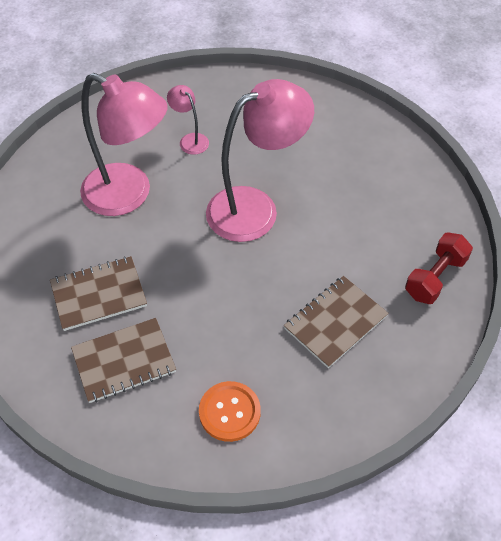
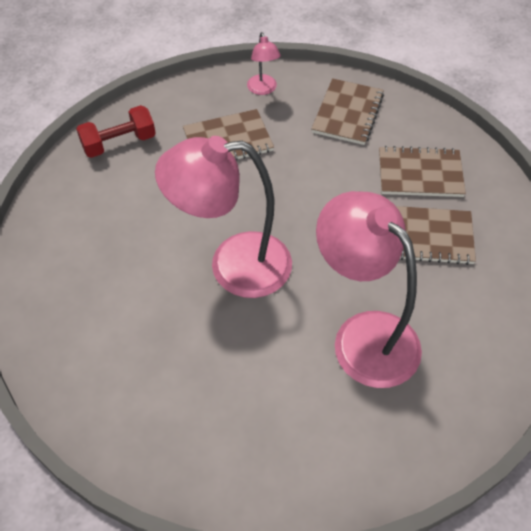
camera: 155 degrees left, 0 degrees up
pink lamp [167,85,209,155] -> pink lamp moved to [247,32,281,95]
orange button [199,381,261,442] -> brown notebook [311,78,384,145]

